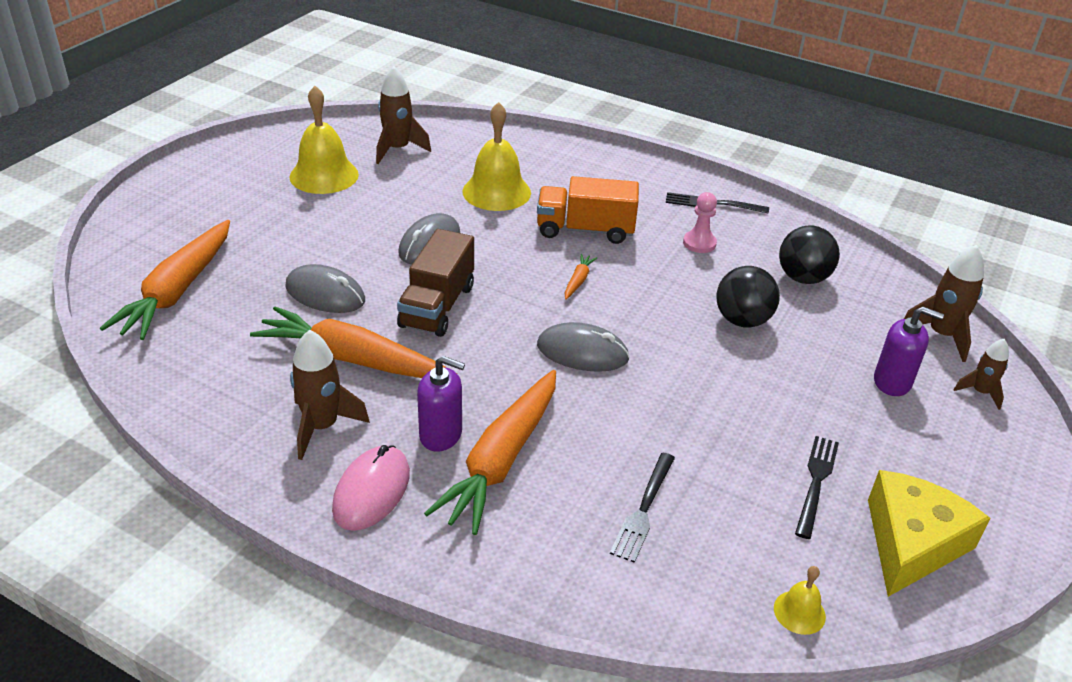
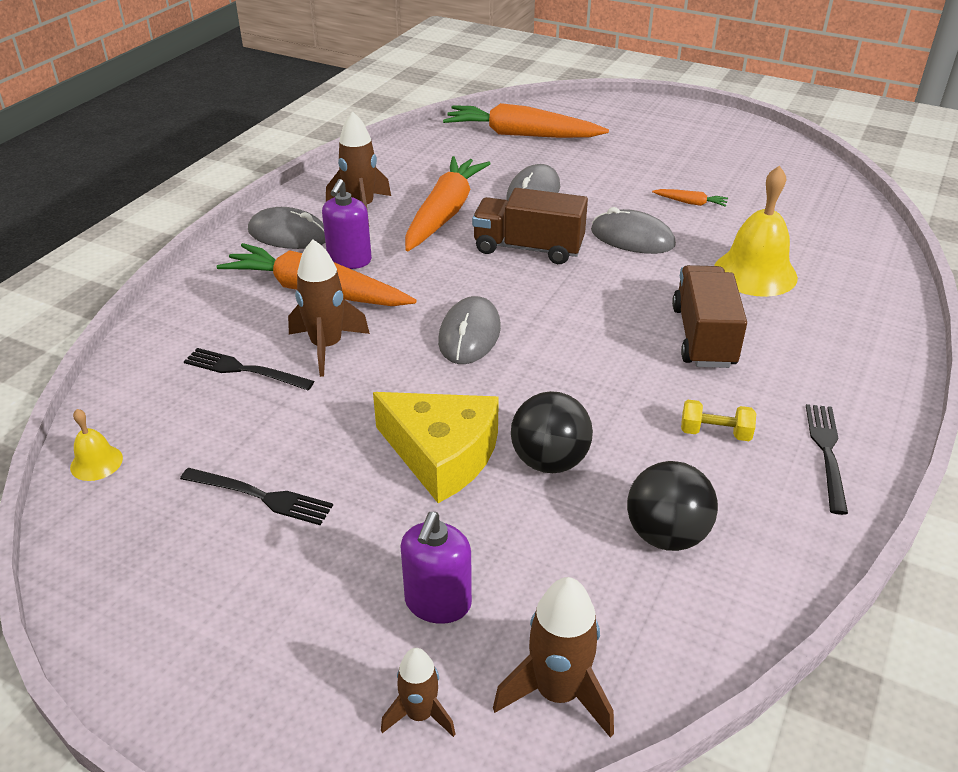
camera: 90 degrees right, 0 degrees up
yellow bell [290,86,359,194] -> none
pink mouse [332,445,410,531] -> grey mouse [248,207,325,249]
brown rocket [376,66,431,164] -> brown rocket moved to [288,239,370,377]
orange truck [537,176,639,244] -> brown truck [672,265,747,368]
orange carrot [565,254,598,300] -> orange carrot moved to [652,189,728,207]
pink pawn [683,192,717,253] -> yellow dumbbell [681,400,756,441]
yellow cheese [868,470,991,597] -> yellow cheese moved to [373,392,499,503]

